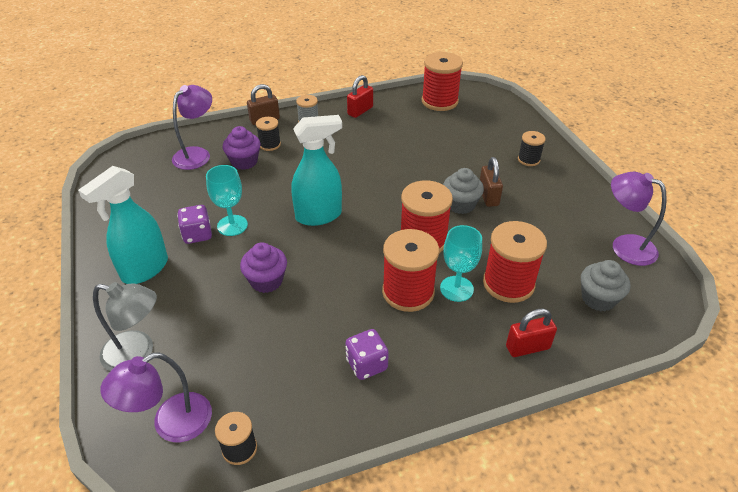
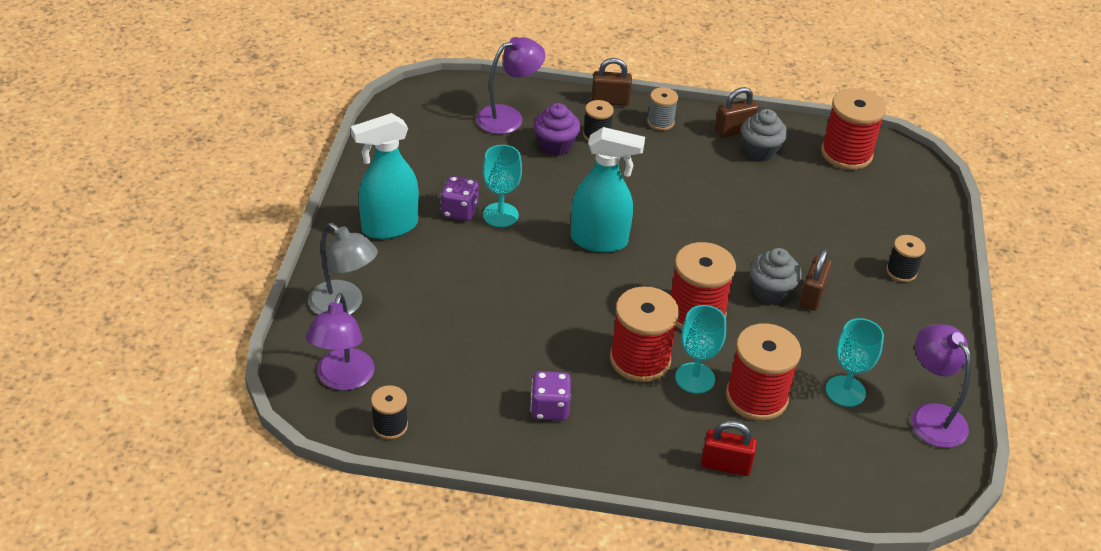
camera: 25 degrees right, 0 degrees up
purple lamp [100,352,212,442] -> purple lamp turned 75 degrees counterclockwise [306,293,375,391]
purple cupcake [240,242,287,293] -> none
red padlock [347,75,373,118] -> brown padlock [715,87,758,137]
grey cupcake [581,260,630,311] -> grey cupcake moved to [741,109,788,161]
none -> turquoise goblet [826,318,884,407]

